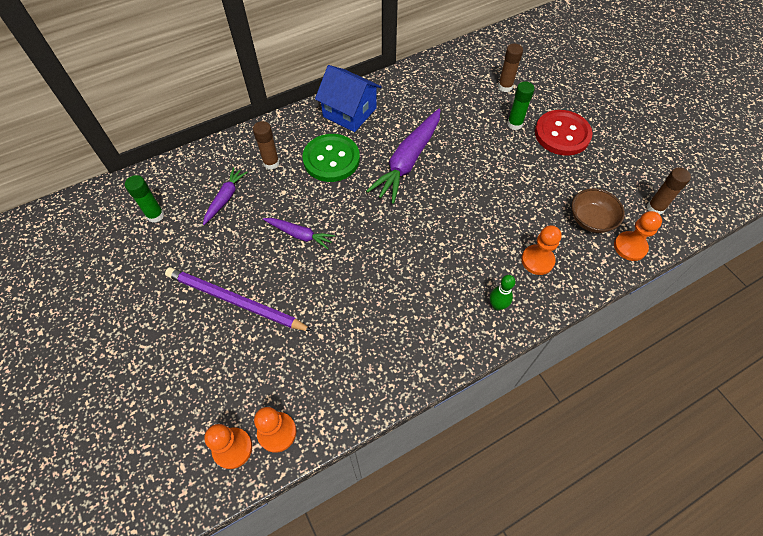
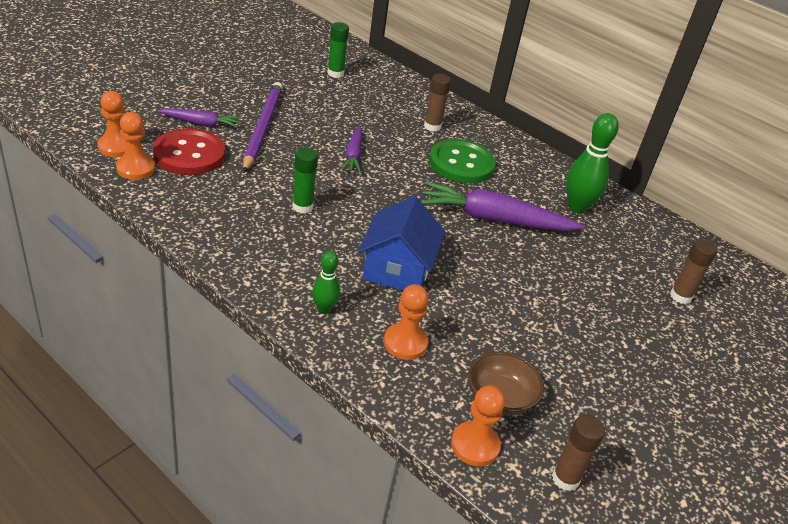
camera: 65 degrees right, 20 degrees down
purple carrot [203,167,248,225] -> purple carrot moved to [158,108,241,128]
blue house [315,65,381,132] -> blue house moved to [358,196,445,291]
green glue stick [507,81,535,130] -> green glue stick moved to [292,148,318,214]
red button [535,110,593,156] -> red button moved to [153,128,225,175]
none -> green bowling pin [566,113,619,213]

